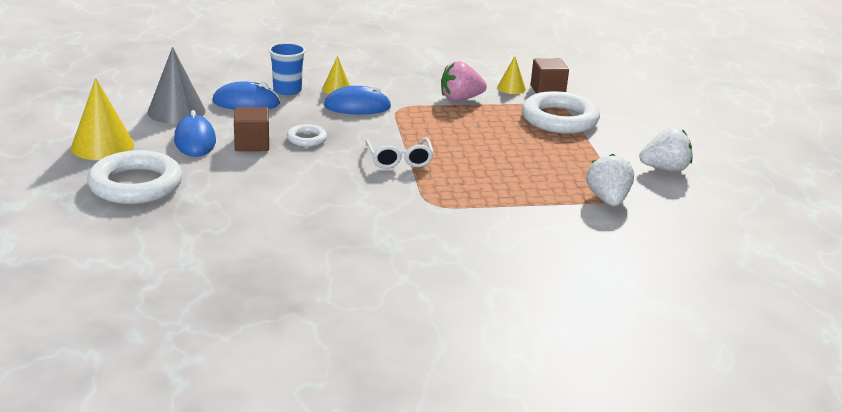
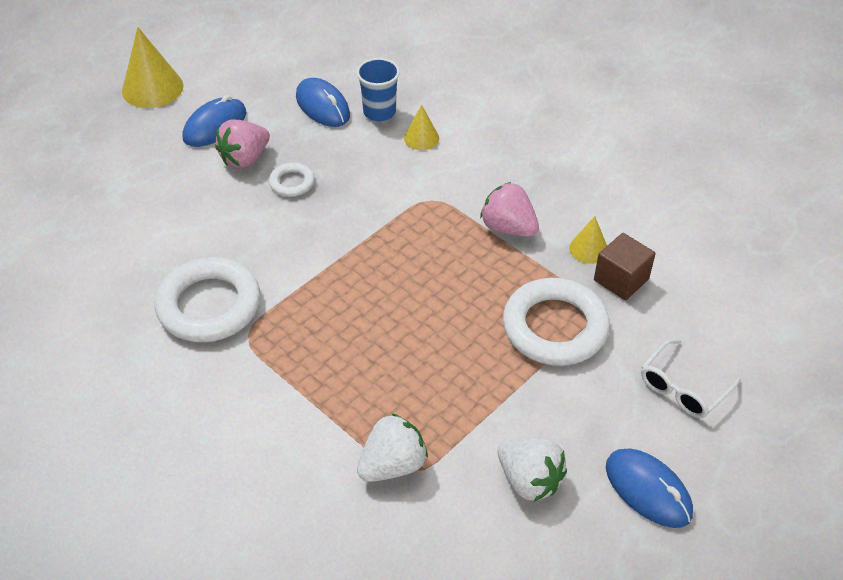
camera: 55 degrees right, 20 degrees up
white ring [87,150,183,204] -> white ring moved to [155,257,260,342]
grey cone [148,47,206,124] -> none
brown cube [234,107,269,151] -> pink strawberry [215,120,270,168]
blue mouse [324,86,391,114] -> blue mouse moved to [606,449,693,528]
white glasses [366,138,434,168] -> white glasses moved to [641,339,741,418]

